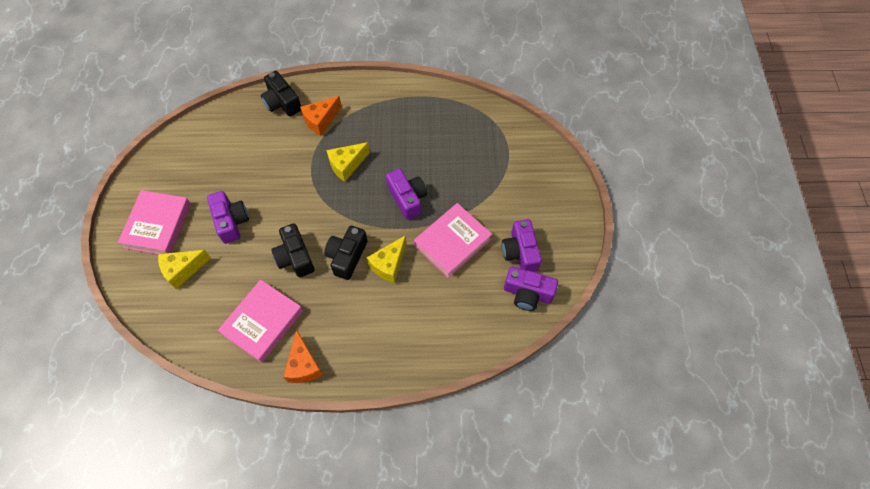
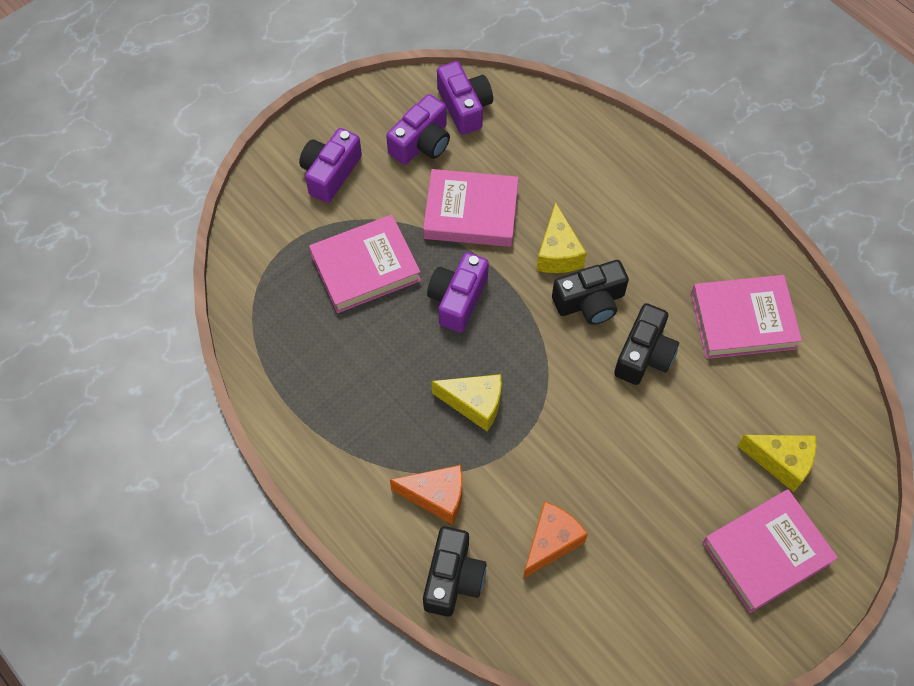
camera: 130 degrees left, 0 degrees up
purple camera [207,191,249,244] -> purple camera moved to [299,128,362,203]
orange cheese [283,330,323,383] -> orange cheese moved to [523,501,588,579]
yellow cheese [367,235,407,283] -> yellow cheese turned 90 degrees clockwise [536,202,586,273]
none -> pink book [309,215,421,313]

